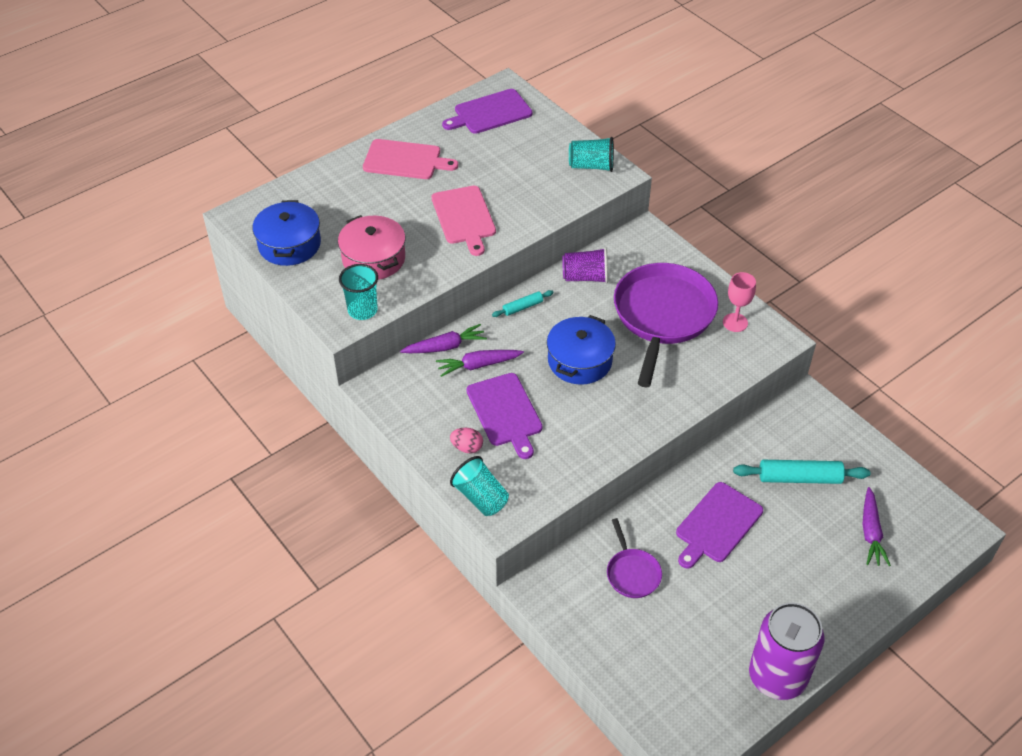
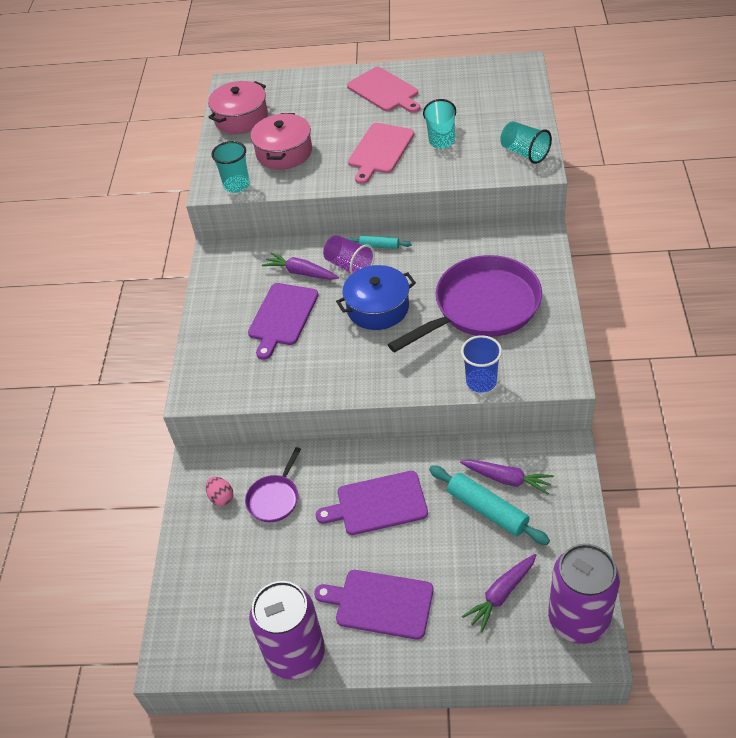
camera: 45 degrees right, 0 degrees up
blue pot [252,200,321,266] -> pink pot [208,81,268,134]
purple carrot [400,324,487,353] -> purple carrot moved to [460,460,554,495]
purple cutting board [442,89,533,134] -> purple cutting board moved to [314,570,434,640]
pink egg [450,428,483,453] -> pink egg moved to [206,477,233,506]
turquoise cup [450,456,509,516] -> turquoise cup moved to [423,99,456,149]
purple cup [562,247,608,283] -> purple cup moved to [323,235,375,274]
pink goblet [723,272,756,332] -> none
none -> blue cup [461,335,502,393]
none -> purple can [548,544,620,644]

